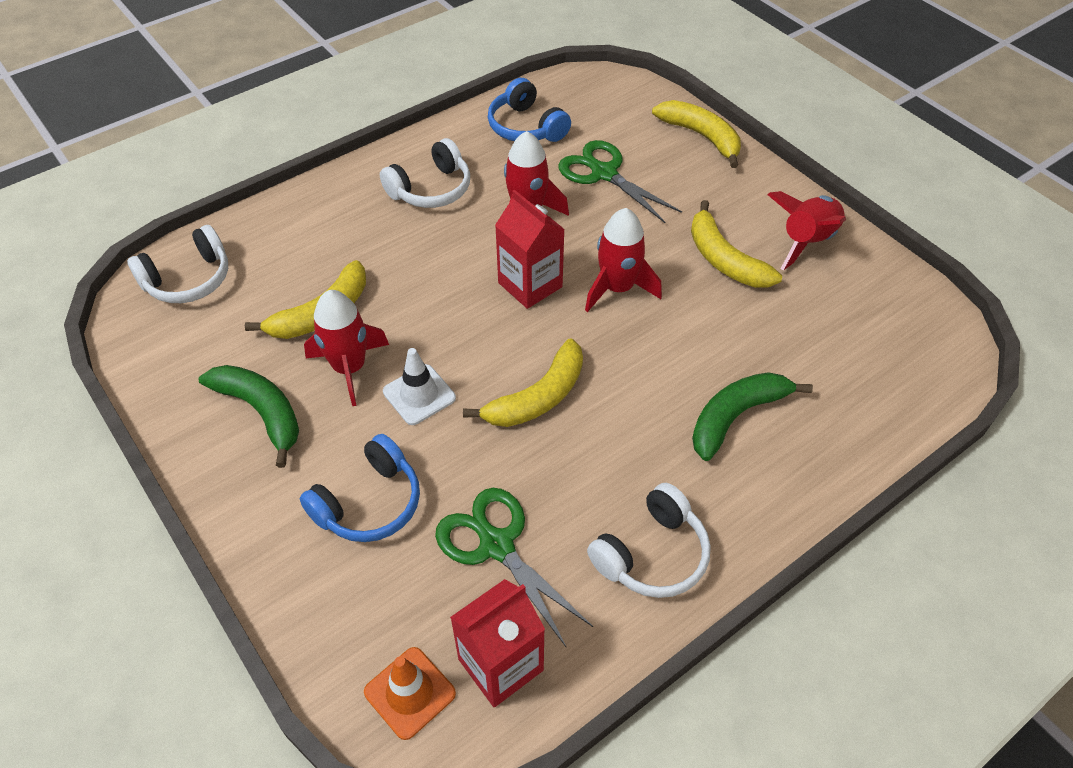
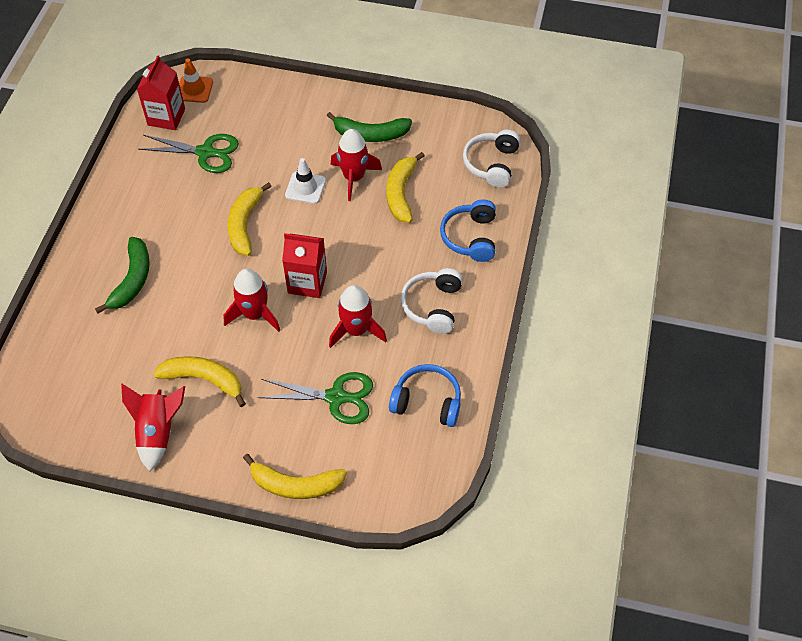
camera: 140 degrees right, 5 degrees up
blue headphones [300,434,420,542] -> blue headphones moved to [440,199,496,262]
white headphones [587,483,711,598] -> none

